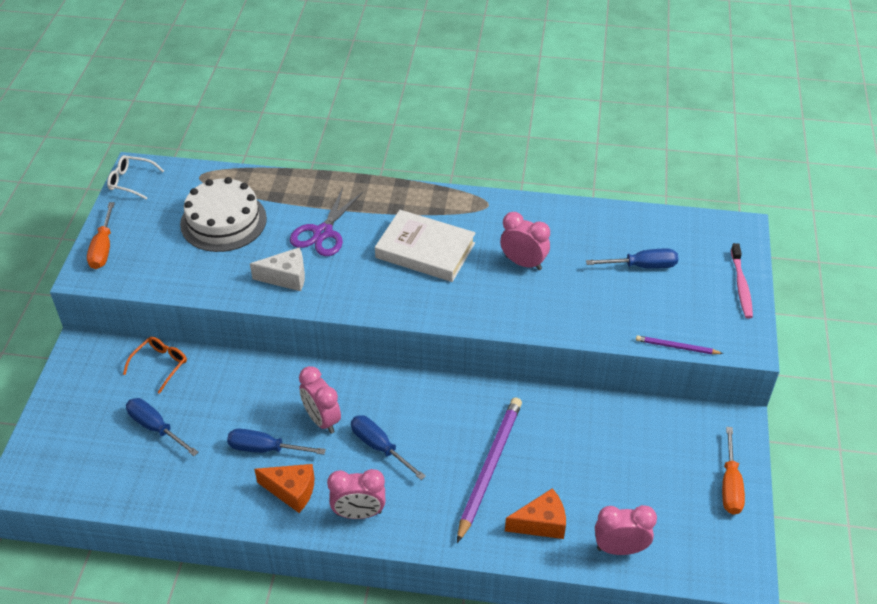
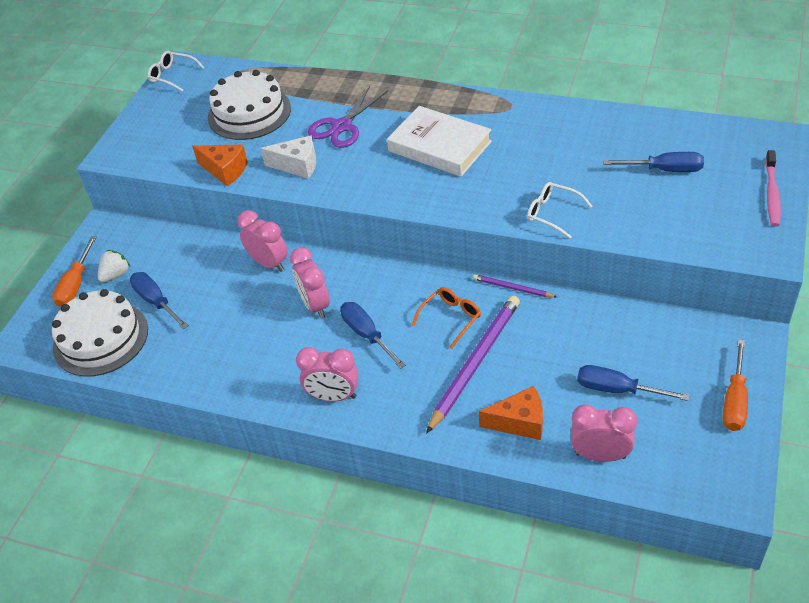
camera: 15 degrees right, 0 degrees up
orange screwdriver [87,202,115,269] -> orange screwdriver moved to [52,236,97,307]
orange glasses [123,337,187,394] -> orange glasses moved to [412,287,481,349]
blue screwdriver [227,429,326,455] -> blue screwdriver moved to [577,365,689,401]
orange cheese [254,464,314,513] -> orange cheese moved to [192,144,248,186]
pink clock [500,212,550,270] -> pink clock moved to [238,210,288,272]
purple pencil [636,335,724,354] -> purple pencil moved to [473,274,557,298]
none -> white cake [52,289,148,377]
none -> white strawberry [98,250,130,282]
none -> white glasses [527,182,592,239]

